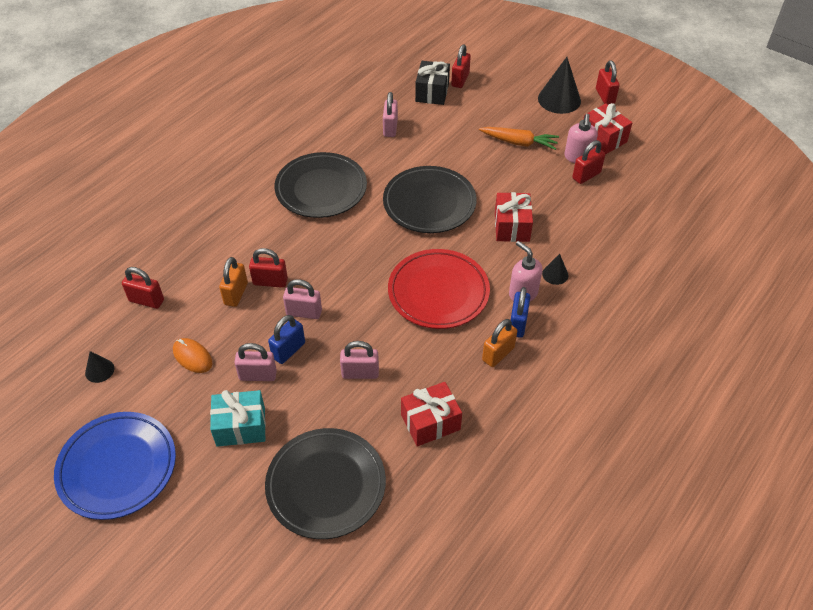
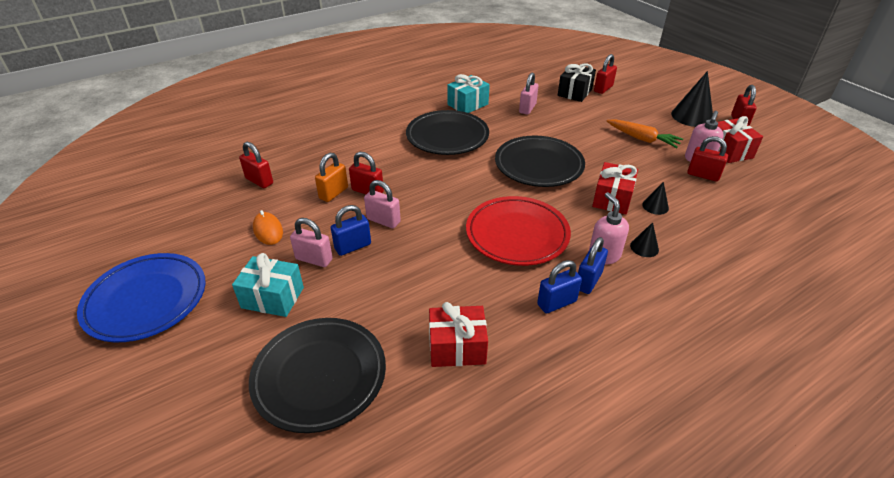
camera: 20 degrees right, 10 degrees down
black cone [85,351,114,383] -> black cone moved to [642,182,669,215]
pink padlock [340,341,379,379] -> none
orange padlock [482,319,517,367] -> blue padlock [537,260,582,313]
red padlock [572,140,605,184] -> red padlock turned 45 degrees clockwise [687,136,728,181]
none -> turquoise gift [447,74,490,113]

